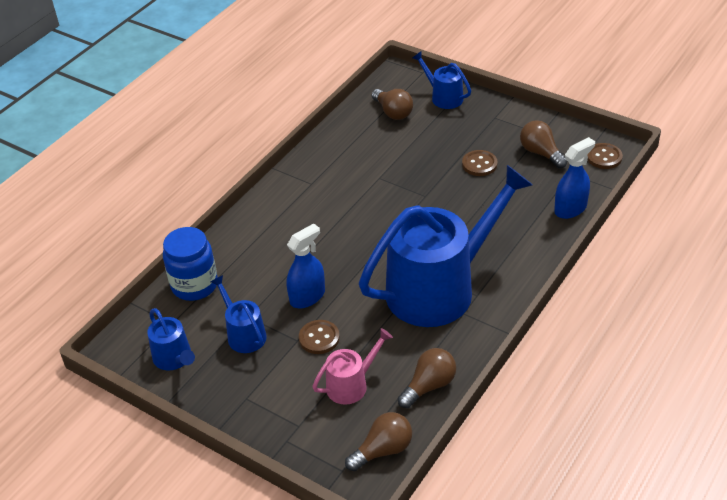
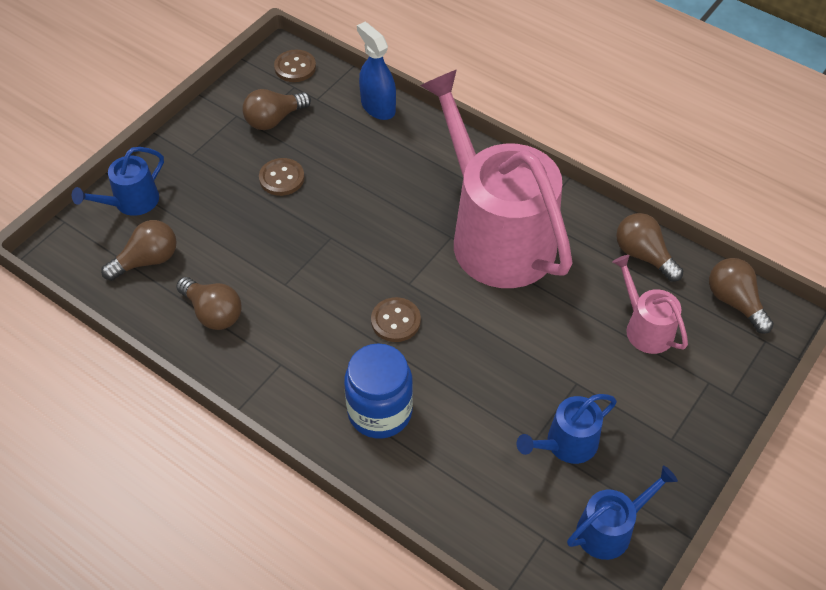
camera: 90 degrees left, 10 degrees up
blue jar [163,227,218,301] -> blue jar moved to [344,343,413,438]
blue spray bottle [287,223,325,308] -> none
brown button [299,320,340,354] -> brown button moved to [371,297,421,342]
blue watering can [359,165,533,327] -> pink watering can [420,70,573,288]
none -> brown light bulb [176,277,242,330]

